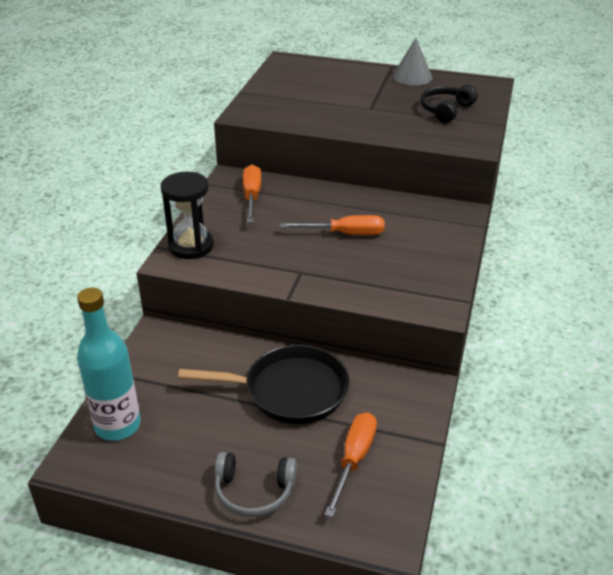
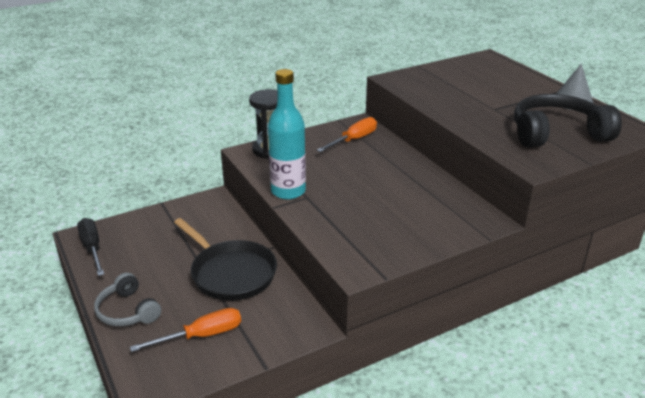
camera: 45 degrees right, 5 degrees down
turquoise bottle [77,288,141,441] -> turquoise bottle moved to [268,69,306,199]
orange screwdriver [280,215,385,235] -> none
black headphones [420,84,478,123] -> black headphones [514,94,622,148], size x1.67
none -> black screwdriver [77,218,104,276]

